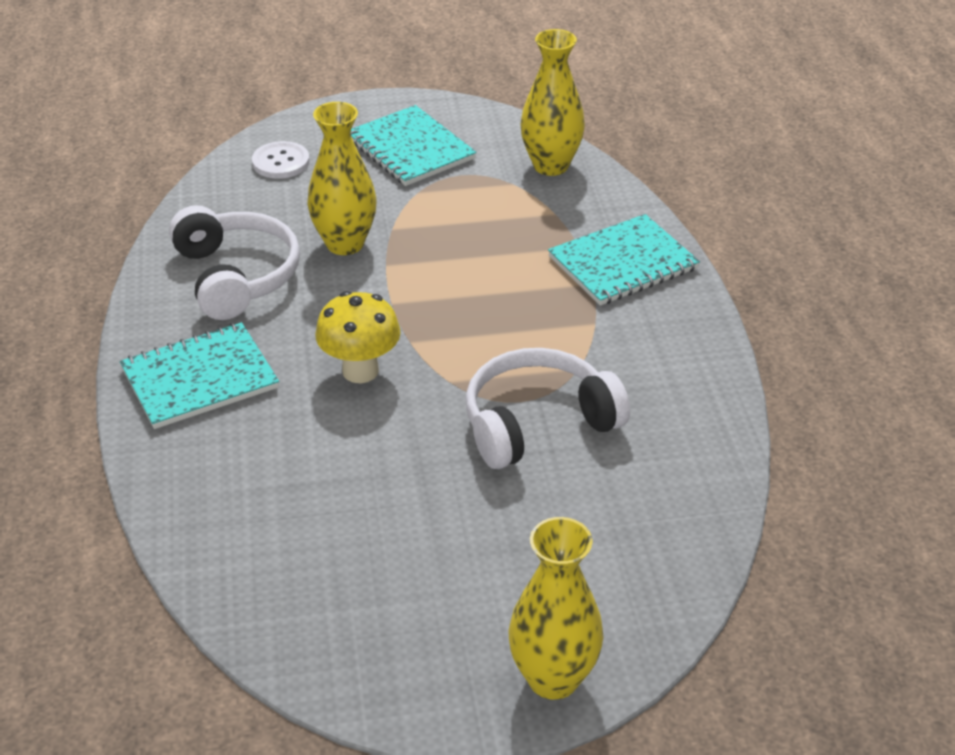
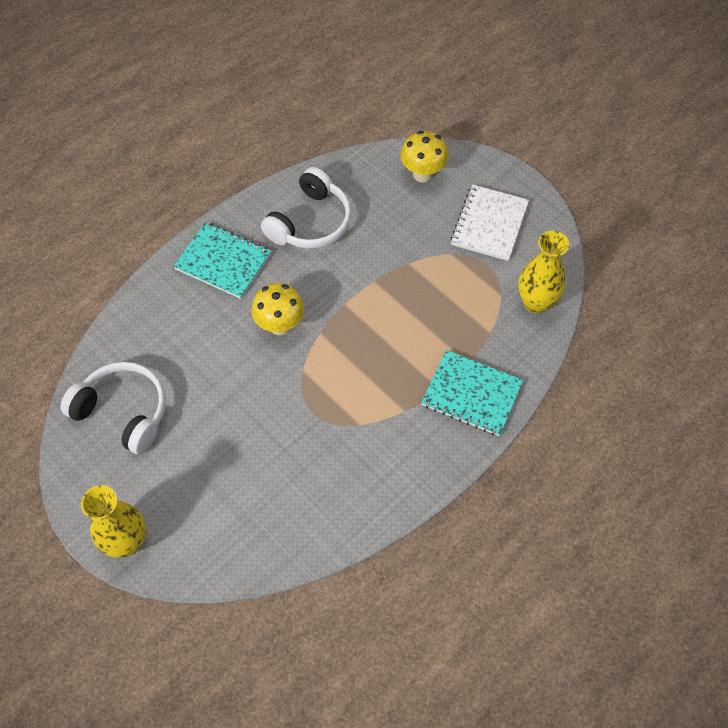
camera: 55 degrees right, 20 degrees up
white button [252,141,310,179] -> yellow mushroom [400,131,449,183]
yellow vase [308,102,377,255] -> none
turquoise notebook [350,105,477,186] -> white notebook [451,184,529,261]
white headphones [466,348,630,469] -> white headphones moved to [60,362,166,454]

